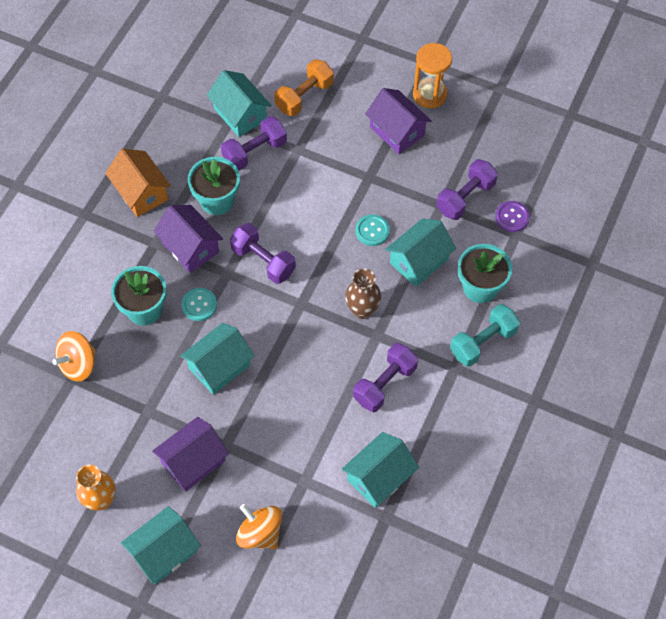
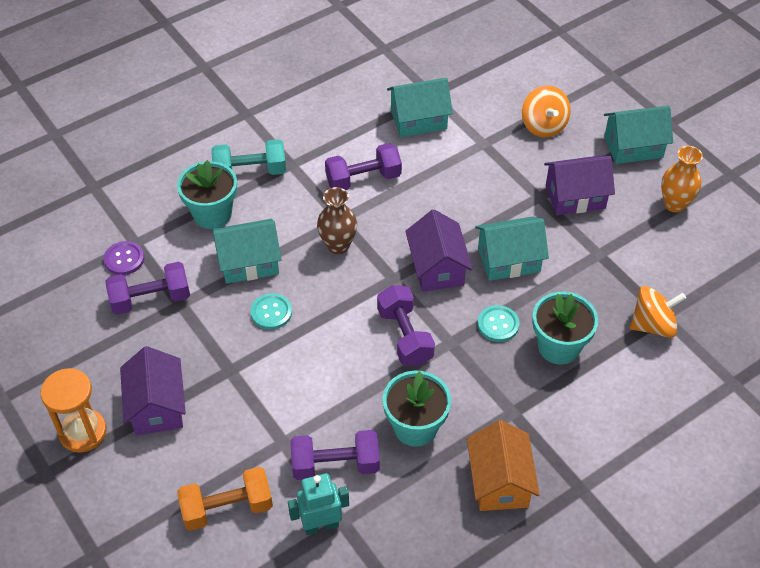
camera: 150 degrees left, 10 degrees down
purple house [153,205,223,273] -> purple house moved to [405,209,473,292]
turquoise house [206,70,271,137] -> turquoise robot [288,473,349,535]

